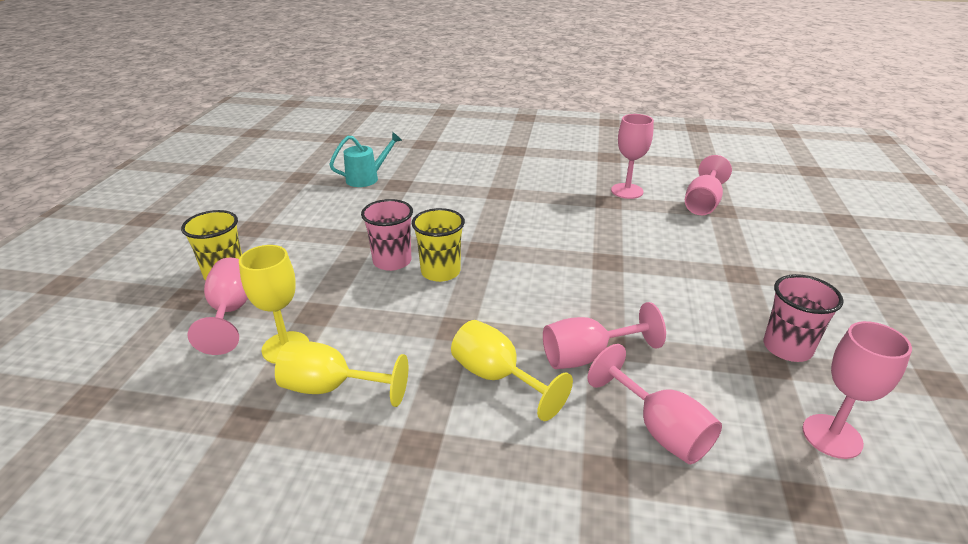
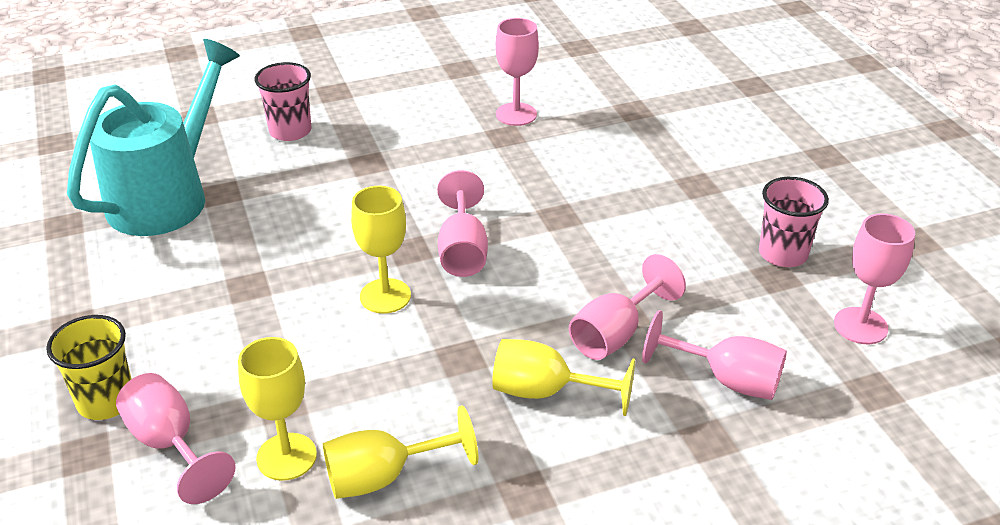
camera: 30 degrees left, 5 degrees up
turquoise watering can [329,132,402,187] -> turquoise watering can [67,39,240,236], size x2.04
pink cup [361,199,413,271] -> pink cup moved to [254,62,312,141]
yellow cup [412,208,465,282] -> yellow goblet [351,186,411,314]
pink goblet [685,155,732,215] -> pink goblet moved to [437,170,488,277]

